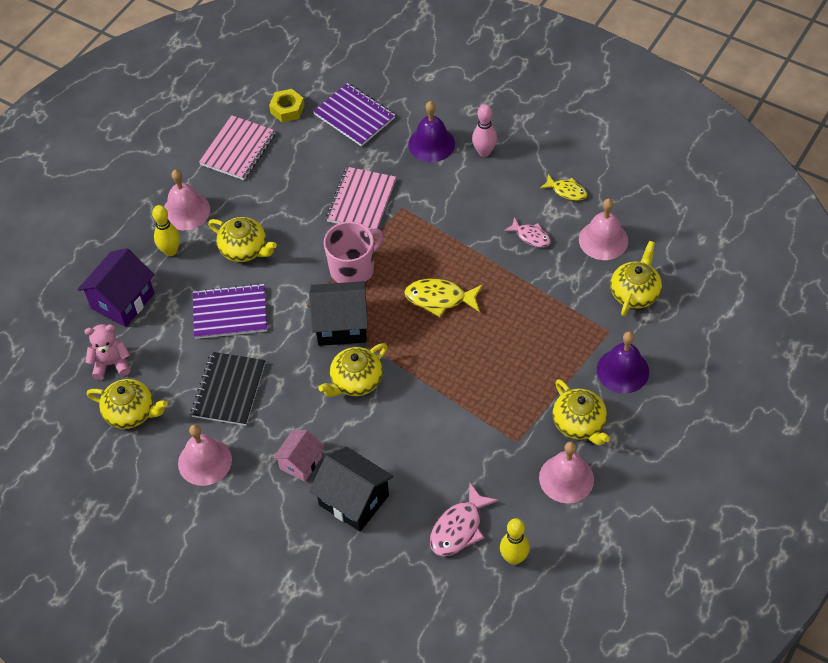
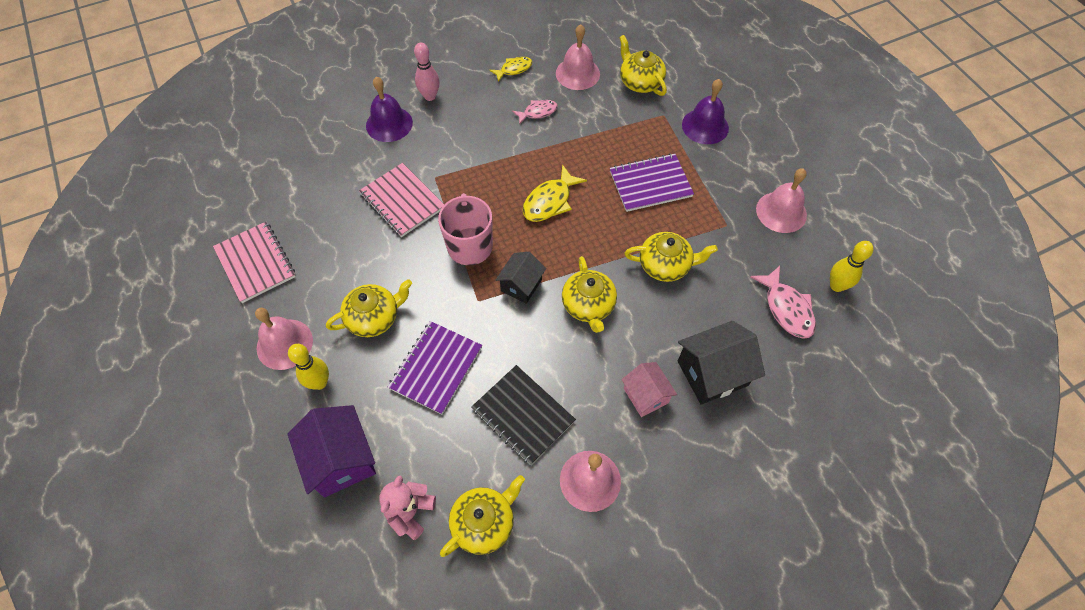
camera: 60 degrees left, 5 degrees up
yellow nut [269,89,305,123] -> none
black house [309,281,368,346] -> black house [496,252,546,304], size x0.63
purple notebook [313,83,395,146] -> purple notebook moved to [610,153,694,212]
yellow teapot [553,379,610,445] -> yellow teapot moved to [624,232,718,282]

